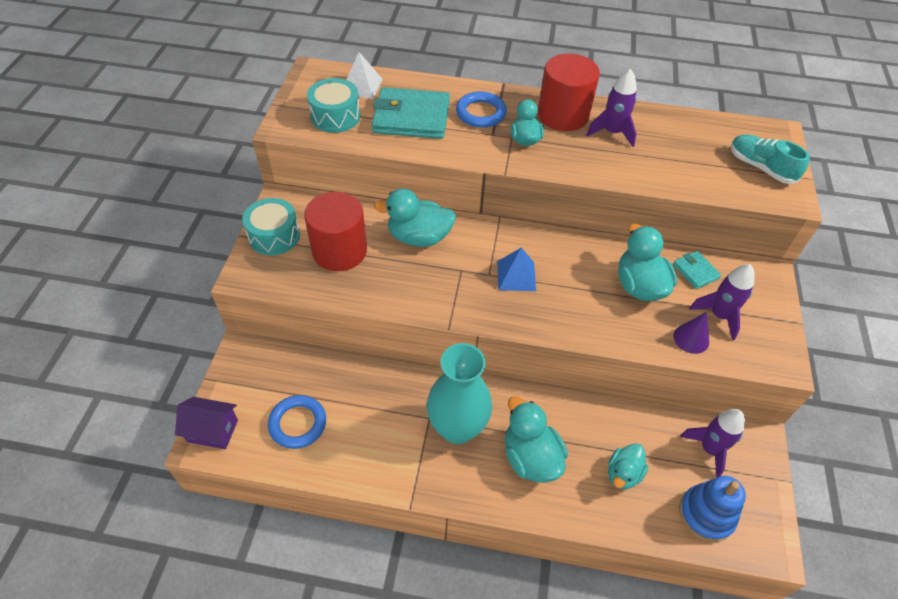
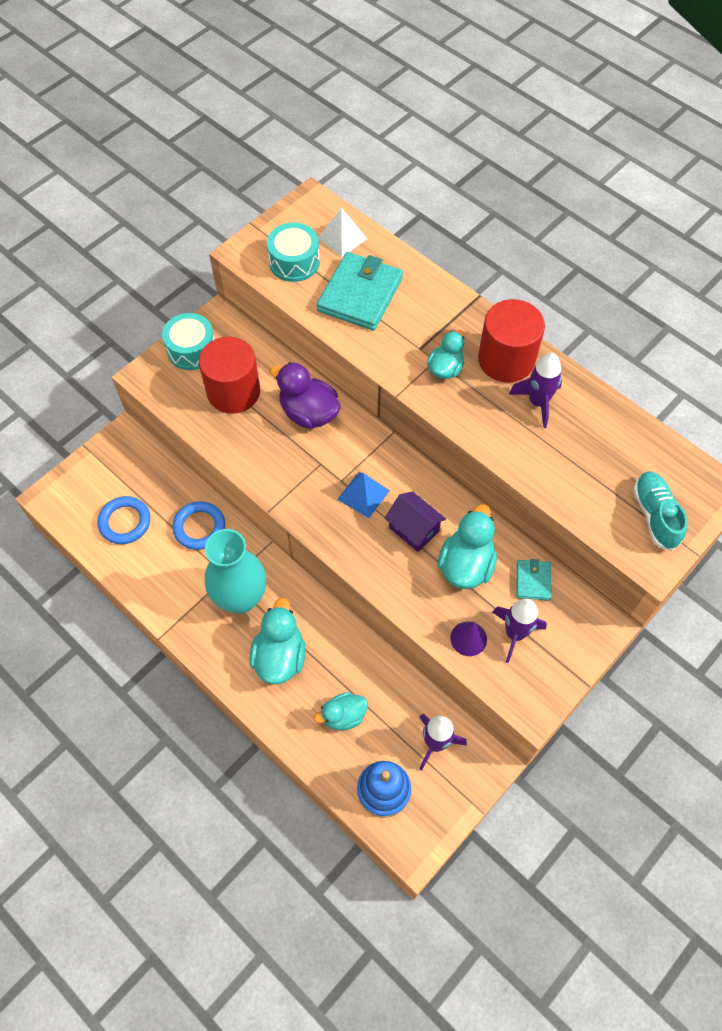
camera: 35 degrees right, 10 degrees up
purple house [175,397,238,449] -> purple house moved to [384,491,446,552]
turquoise wallet [372,87,450,139] -> turquoise wallet turned 75 degrees clockwise [317,252,403,331]
turquoise duck [374,188,456,247] -> purple duck [270,362,341,429]
blue ring [456,91,507,128] -> blue ring moved to [172,501,225,550]

